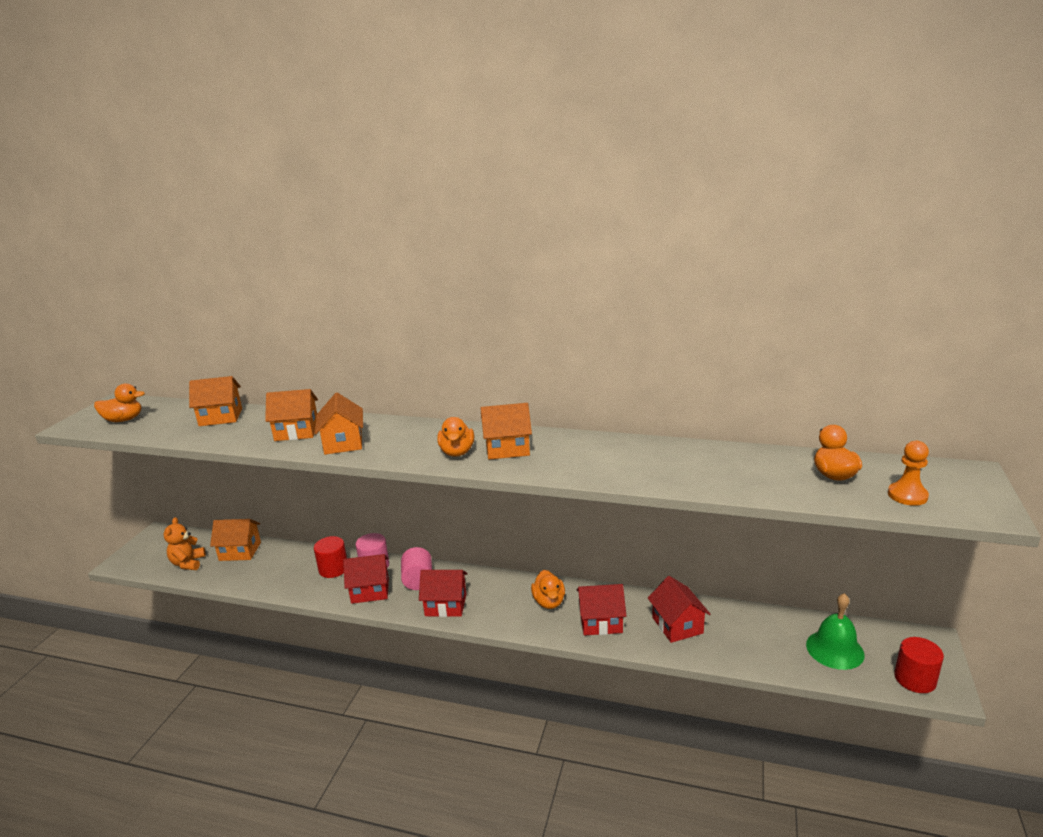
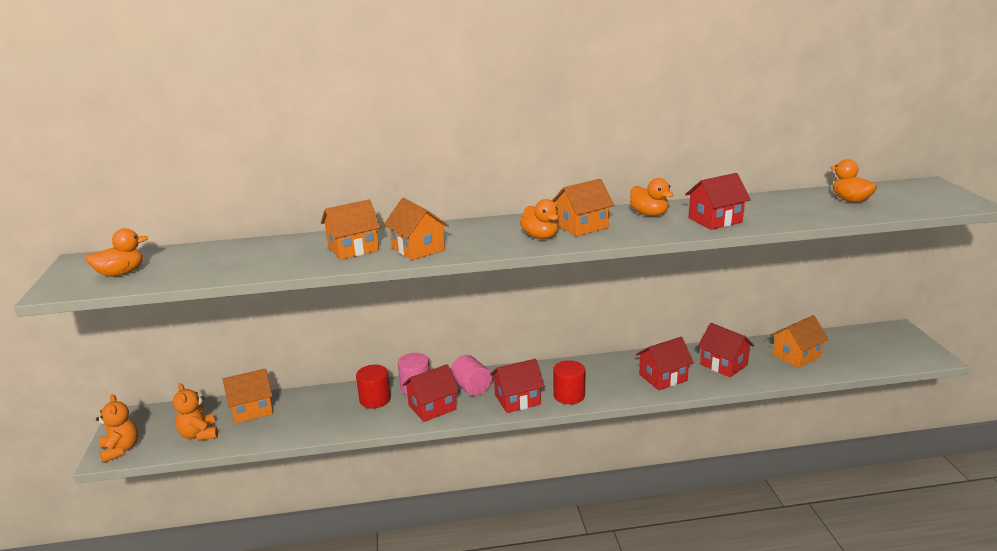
camera: 25 degrees left, 0 degrees up
orange house [189,376,242,426] -> orange house moved to [770,315,829,368]
orange duck [531,570,565,609] -> orange duck moved to [630,178,673,216]
green bell [806,593,865,670] -> none
orange pawn [888,441,929,506] -> none
red cylinder [894,637,944,693] -> red cylinder moved to [553,360,585,405]
none -> orange teddy bear [96,394,138,463]
none -> red house [685,173,751,230]

